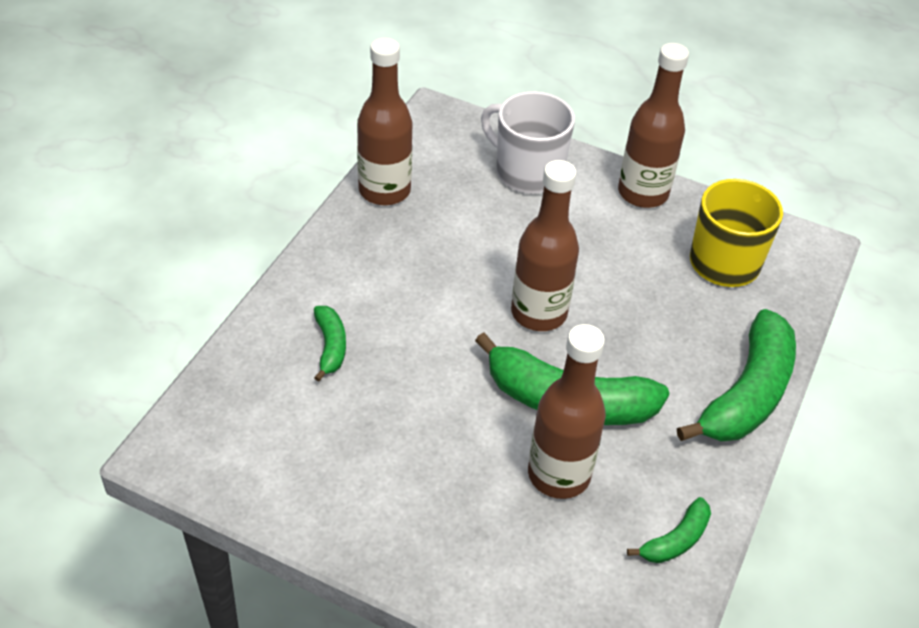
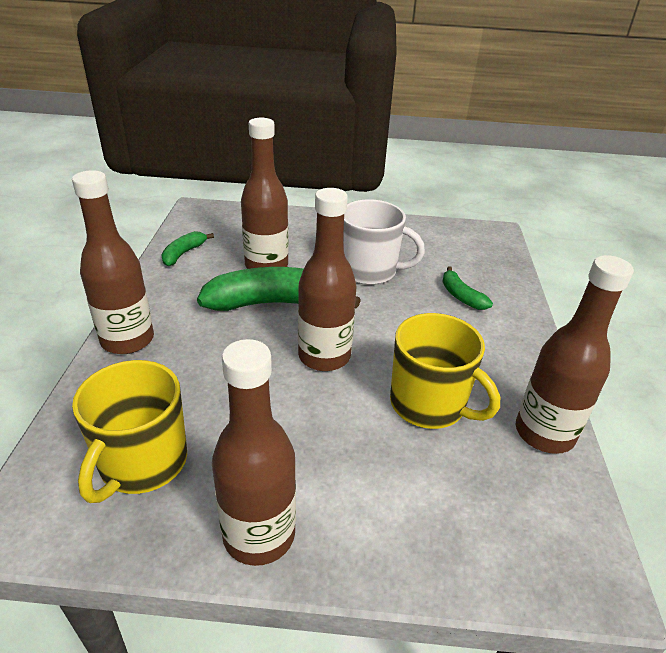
camera: 160 degrees right, 10 degrees down
white mug [481,91,575,194] -> white mug moved to [343,199,425,285]
green banana [677,309,796,442] -> brown bottle [72,170,154,354]
none -> yellow mug [390,313,500,429]

